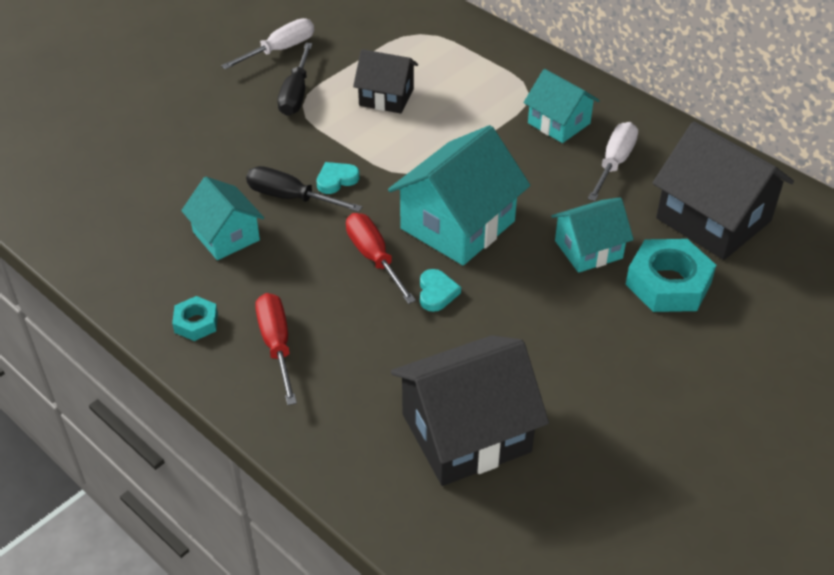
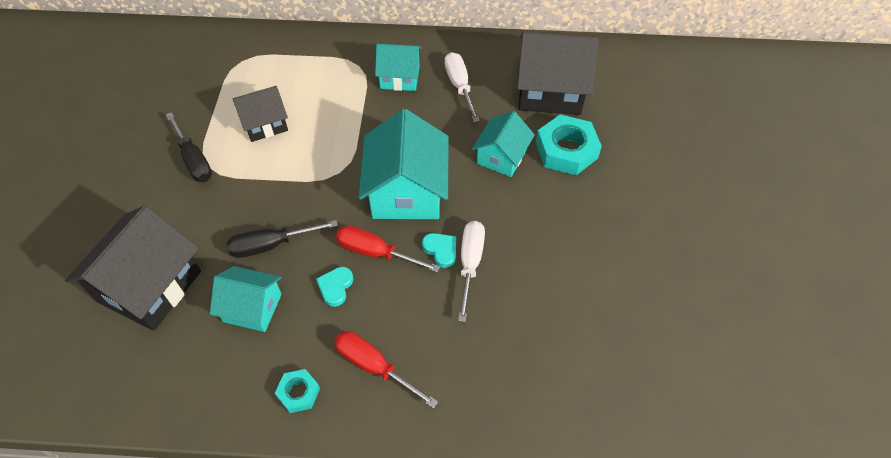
camera: 40 degrees left, 10 degrees up
white screwdriver [221,18,314,69] -> white screwdriver moved to [458,221,485,322]
turquoise heart [317,162,360,194] -> turquoise heart moved to [316,267,353,307]
black house [391,335,549,486] -> black house moved to [65,206,201,331]

